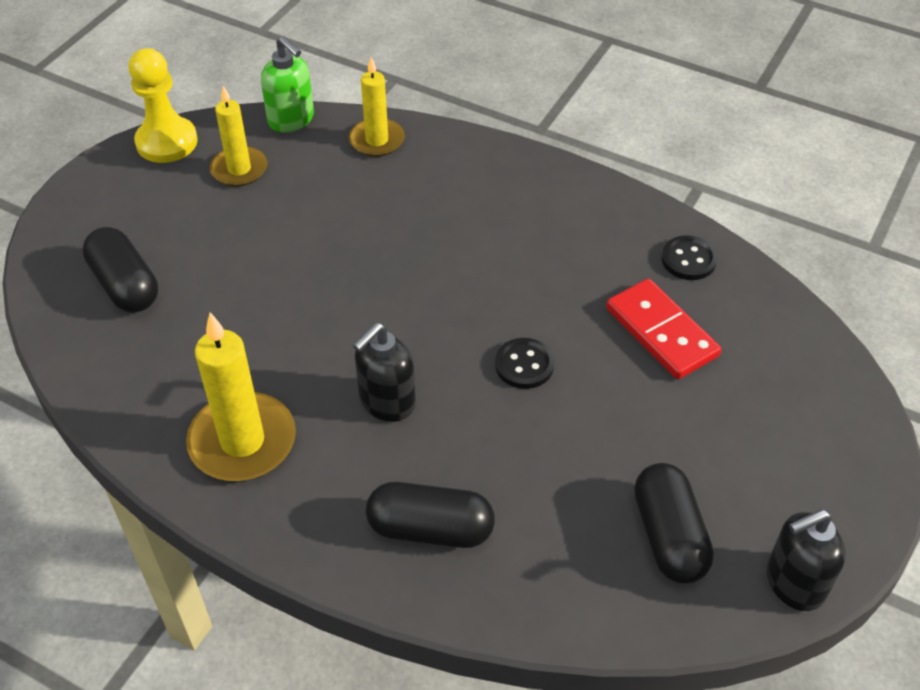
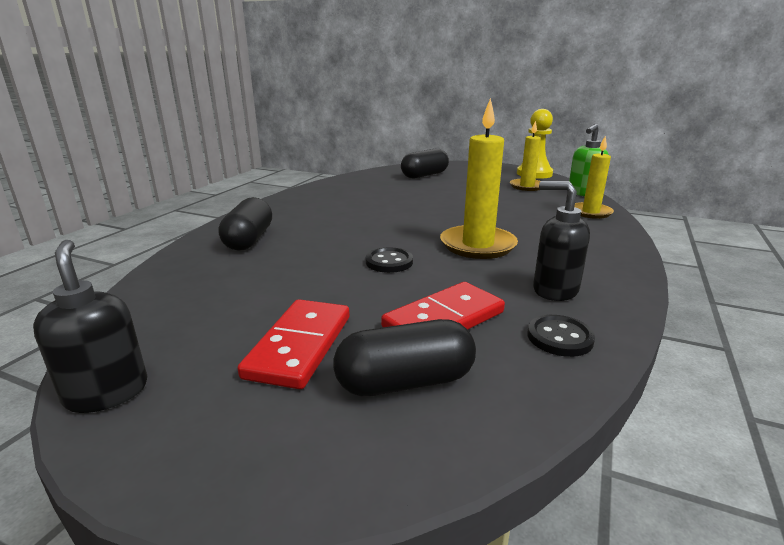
camera: 85 degrees right, 25 degrees down
yellow candle [186,313,296,481] -> yellow candle moved to [440,98,518,259]
black soap dispenser [353,323,416,422] -> black soap dispenser moved to [533,181,590,301]
black capsule [634,463,714,584] -> black capsule moved to [333,319,476,397]
none -> red domino [238,299,350,389]

